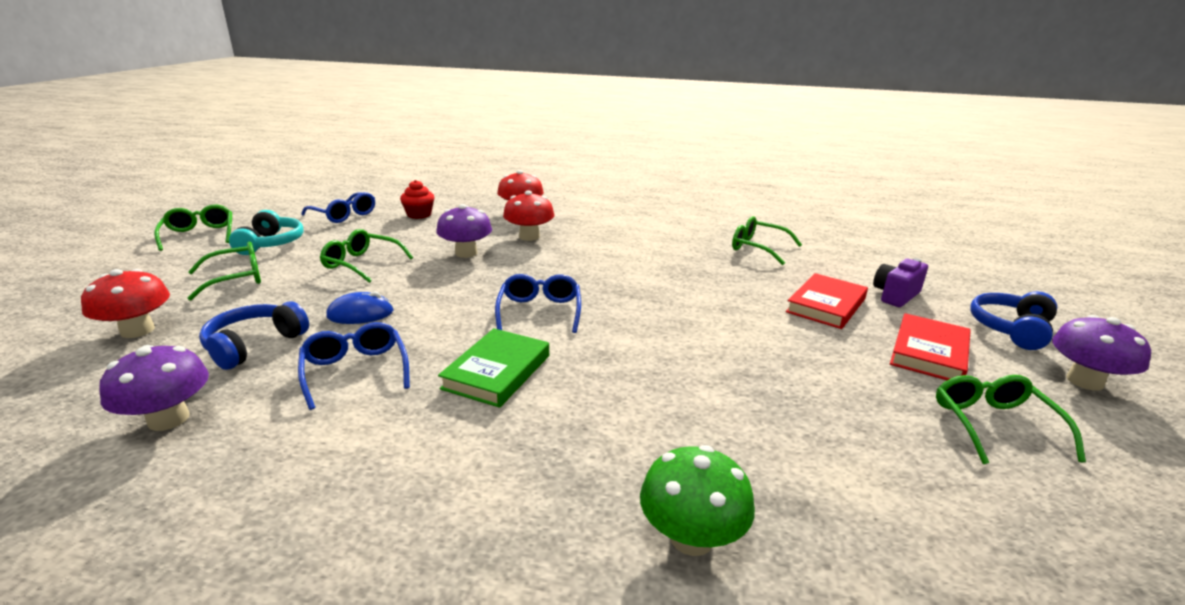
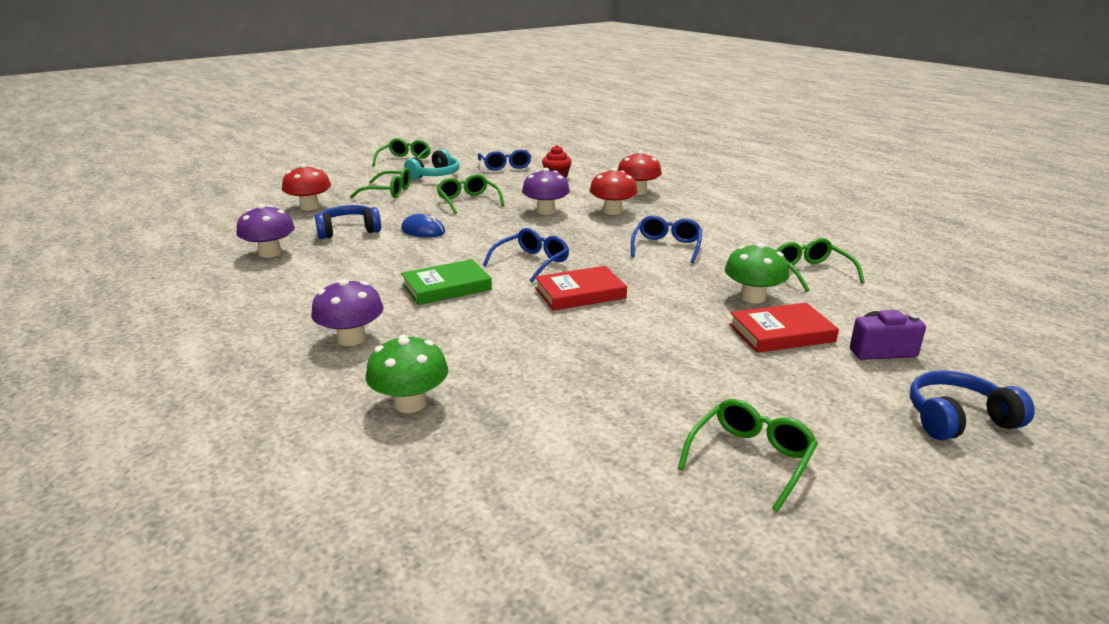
camera: 40 degrees right, 0 degrees up
blue glasses [298,322,410,410] -> blue glasses moved to [631,215,702,263]
red book [890,313,971,380] -> red book moved to [535,266,627,311]
purple mushroom [1052,315,1151,391] -> purple mushroom moved to [311,279,384,346]
none -> green mushroom [725,243,789,304]

